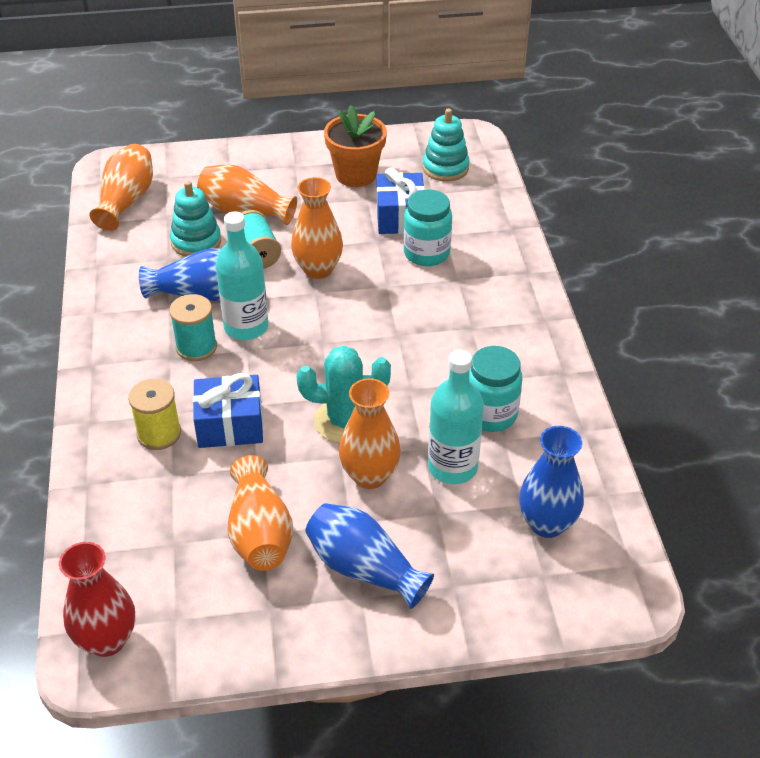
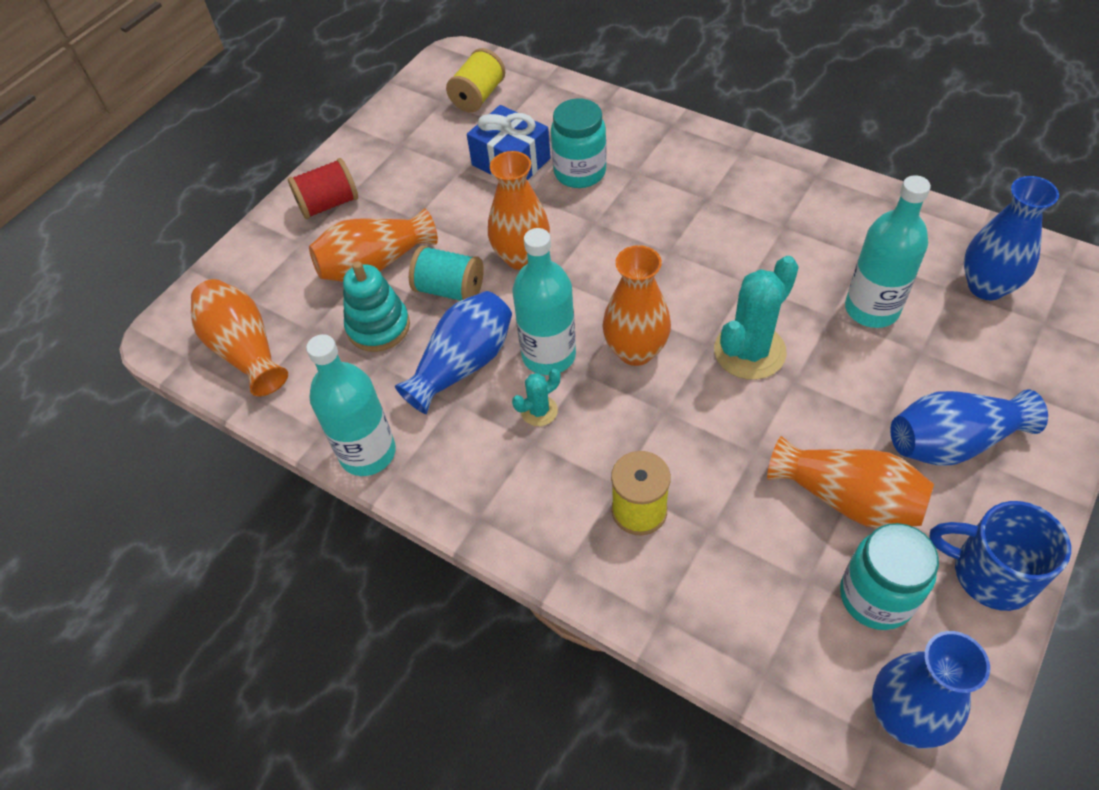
camera: 45 degrees left, 10 degrees up
red vase [59,542,135,657] -> blue vase [872,631,990,749]
turquoise spool [169,294,217,361] -> turquoise cactus [512,369,560,426]
blue gift [193,373,263,448] -> none
orange flower pot [324,105,387,187] -> none
orange vase [339,378,401,489] -> orange vase moved to [603,245,671,366]
turquoise stacking toy [423,108,470,182] -> yellow spool [446,48,505,113]
turquoise jar [469,346,522,432] -> turquoise jar moved to [840,523,939,630]
none -> red spool [288,158,358,219]
none -> turquoise bottle [306,334,396,476]
none -> blue mug [929,501,1071,611]

